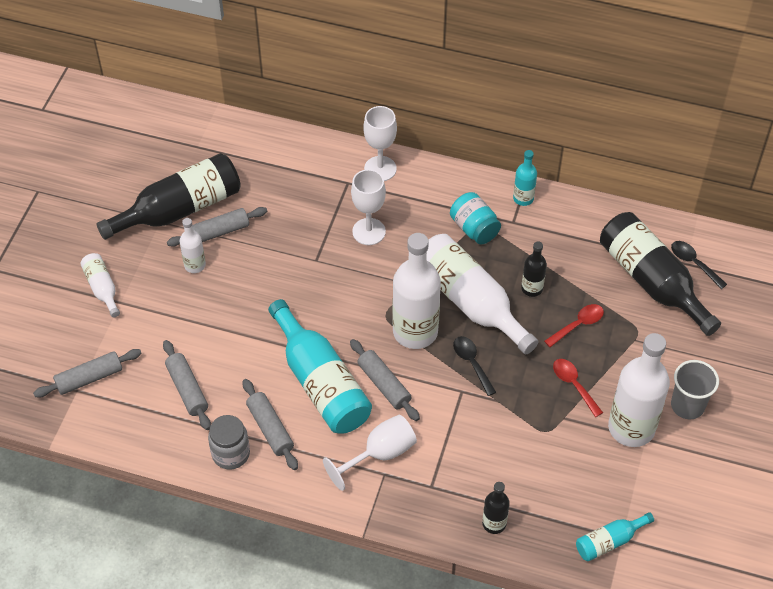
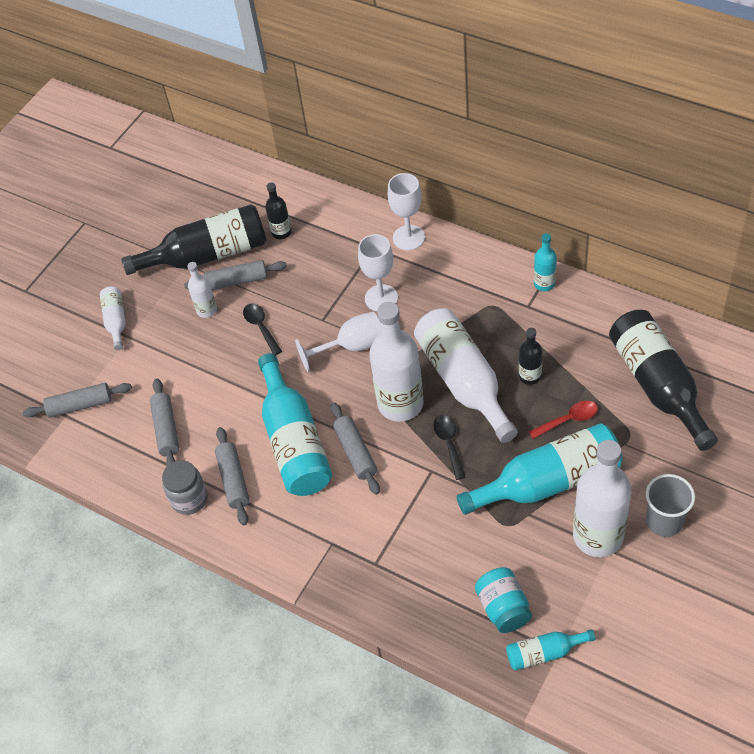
camera: 20 degrees right, 0 degrees up
white goblet [323,415,417,491] -> white goblet moved to [295,311,382,372]
turquoise jar [450,192,501,244] -> turquoise jar moved to [475,567,532,633]
black bottle [482,482,510,534] -> black bottle moved to [265,183,292,239]
red spoon [553,359,603,417] -> turquoise bottle [457,423,622,515]
black spoon [671,241,727,289] -> black spoon moved to [243,303,282,355]

